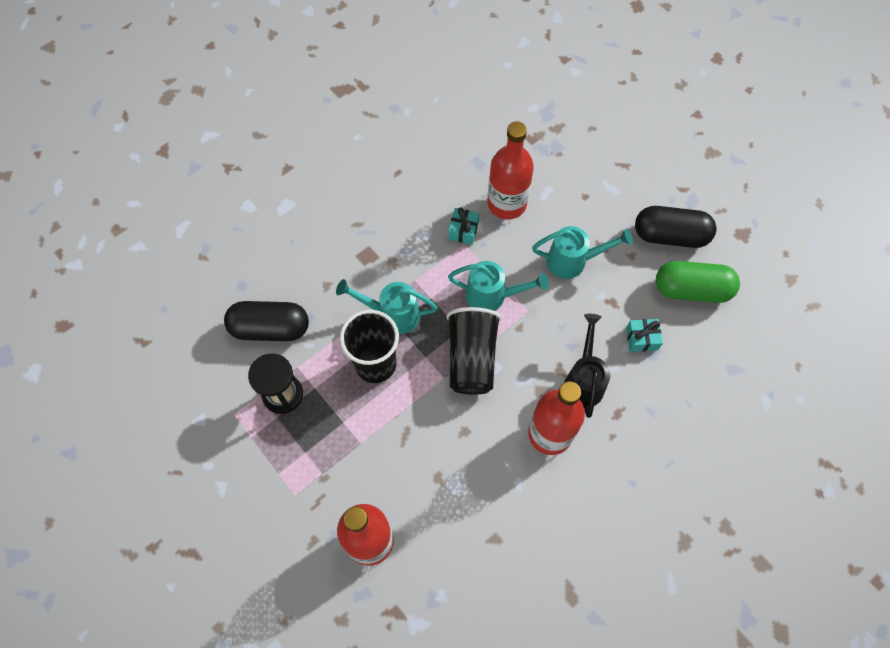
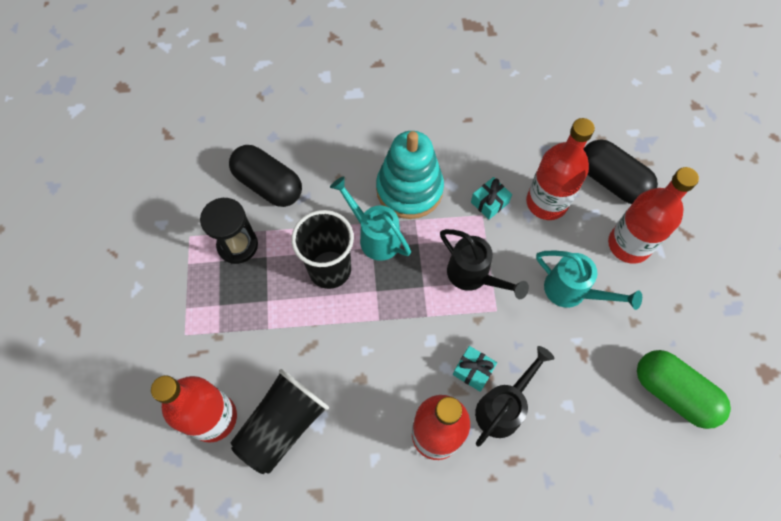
camera: 35 degrees right, 0 degrees up
black cup [447,307,501,395] -> black cup moved to [231,369,329,474]
turquoise watering can [448,261,549,311] -> black watering can [440,229,529,299]
turquoise gift [626,319,663,352] -> turquoise gift moved to [453,346,497,391]
black capsule [635,206,717,248] -> black capsule moved to [583,139,658,204]
none -> turquoise stacking toy [376,131,444,219]
none -> red bottle [608,167,699,264]

